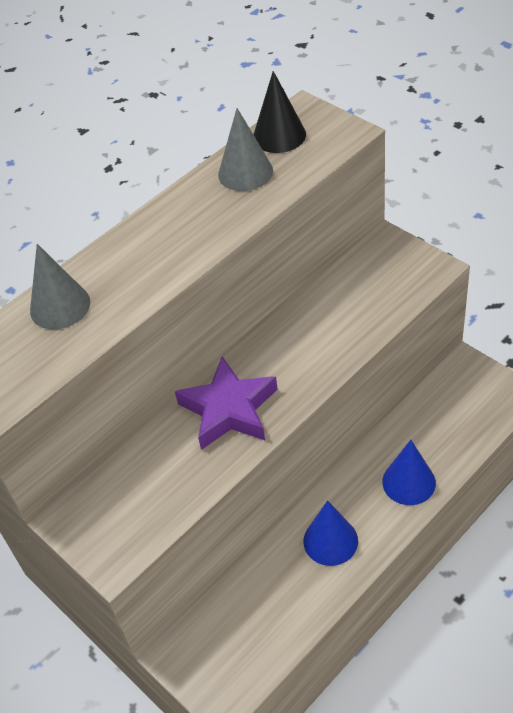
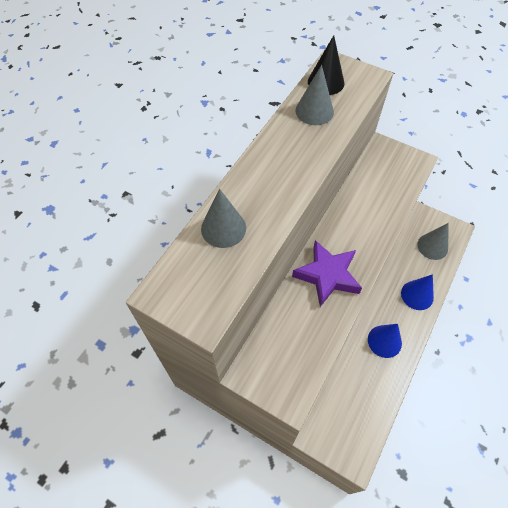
camera: 20 degrees left, 10 degrees up
none -> grey cone [417,223,449,260]

